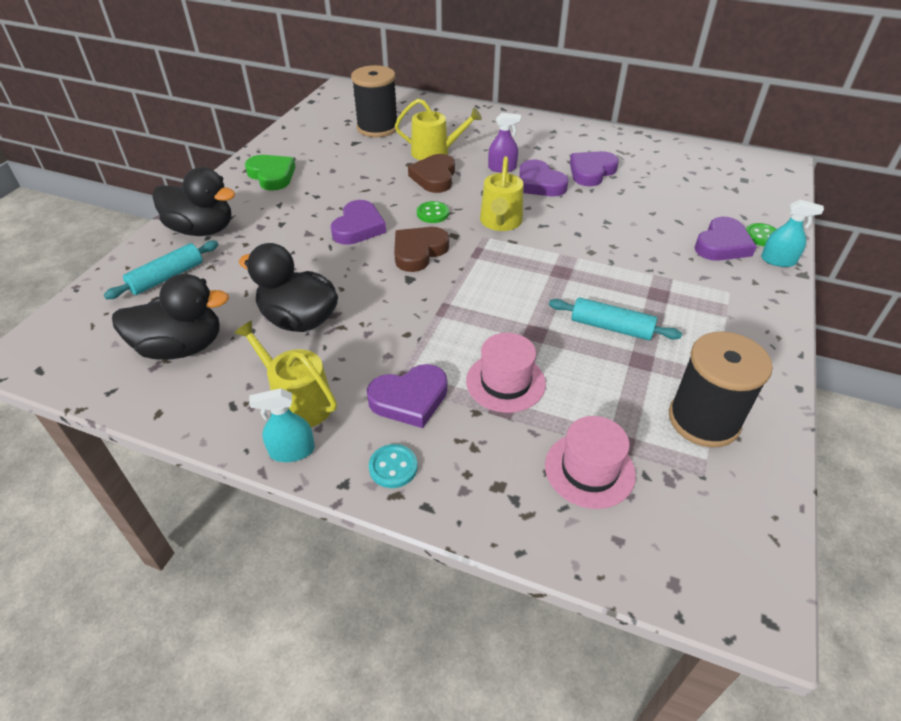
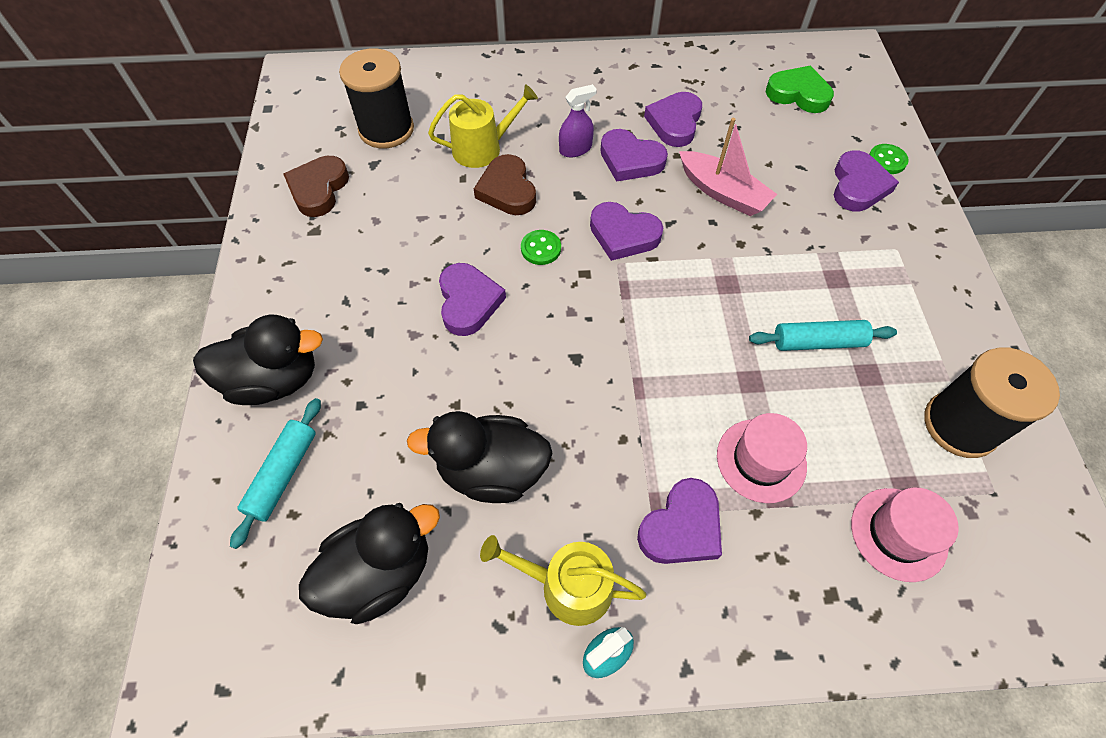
camera: 25 degrees left, 15 degrees up
green heart [245,155,295,191] -> green heart moved to [766,66,834,113]
turquoise button [369,444,418,488] -> none
brown heart [394,227,449,272] -> brown heart moved to [283,156,349,217]
yellow watering can [480,156,523,231] -> purple heart [590,202,663,261]
turquoise spray bottle [761,200,824,267] -> none
none -> pink boat [679,118,777,216]

